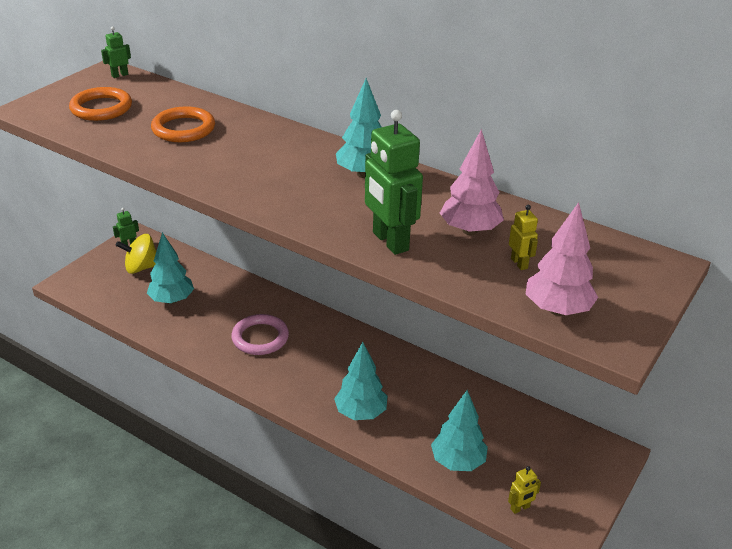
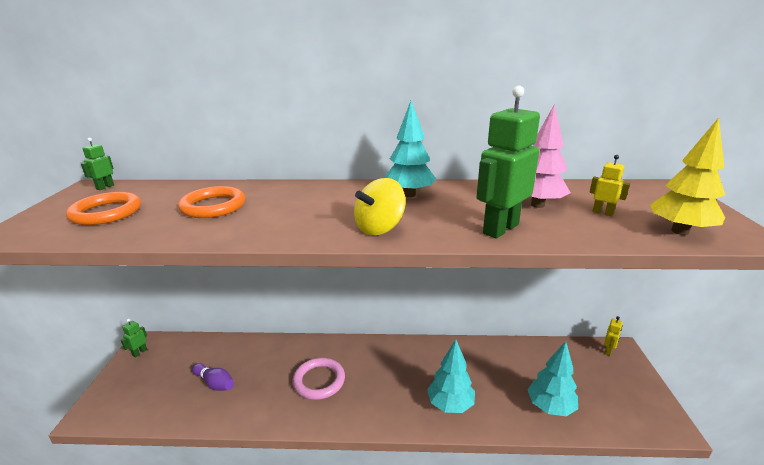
camera: 30 degrees left, 10 degrees down
yellow spinning top [116,234,156,274] -> yellow spinning top moved to [354,178,406,235]
turquoise tree [147,232,194,304] -> purple bowling pin [192,363,234,391]
green robot [365,110,423,255] -> green robot turned 105 degrees clockwise [476,86,540,238]
yellow robot [508,466,541,514] -> yellow robot moved to [604,316,623,356]
pink tree [526,202,598,316] -> yellow tree [650,118,725,235]

